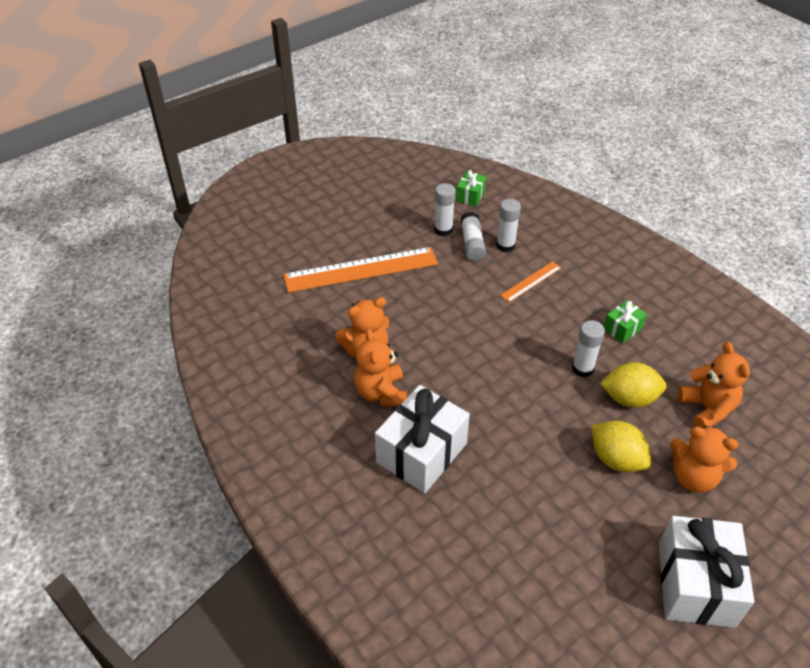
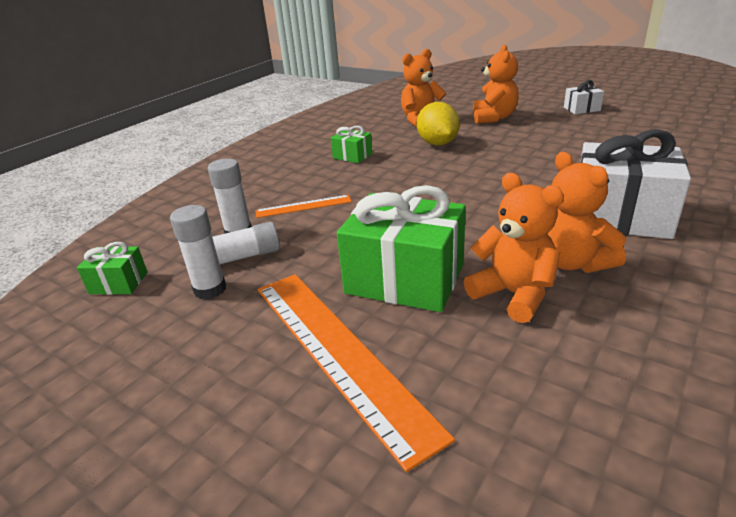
camera: 105 degrees left, 15 degrees down
orange teddy bear [354,329,407,407] -> orange teddy bear turned 90 degrees clockwise [548,152,626,273]
orange ruler [500,261,561,302] -> orange ruler turned 45 degrees counterclockwise [255,195,352,218]
white glue stick [572,320,605,378] -> none
yellow lemon [592,421,651,472] -> none
white gift [659,516,754,628] -> white gift [564,80,604,114], size x0.48
none -> green gift [337,185,466,312]

